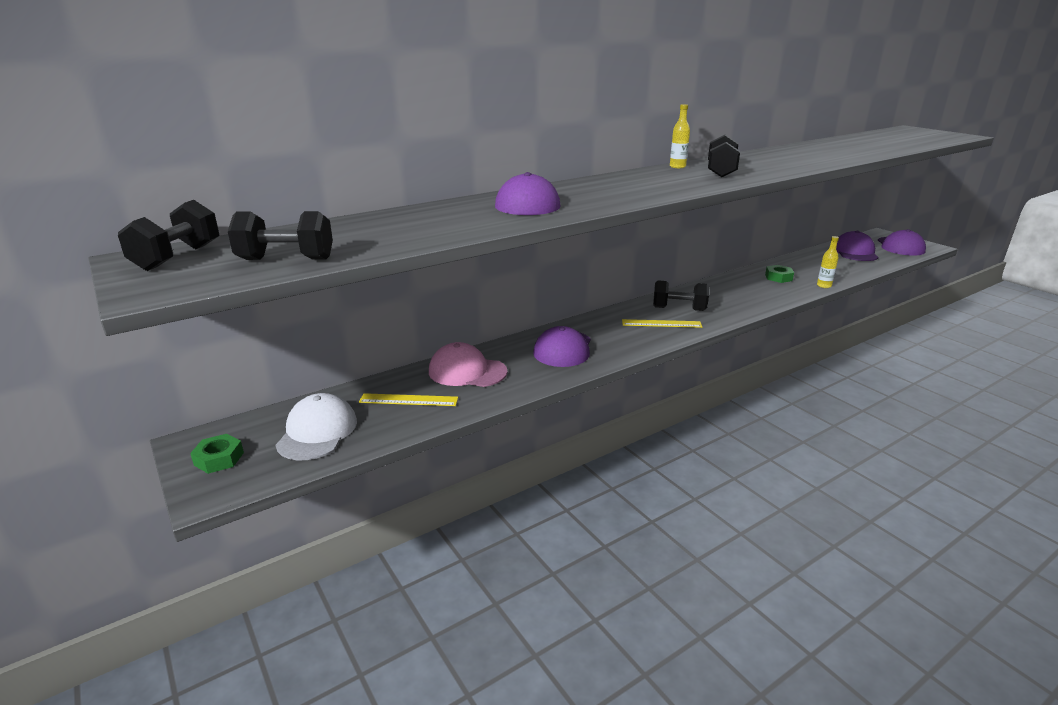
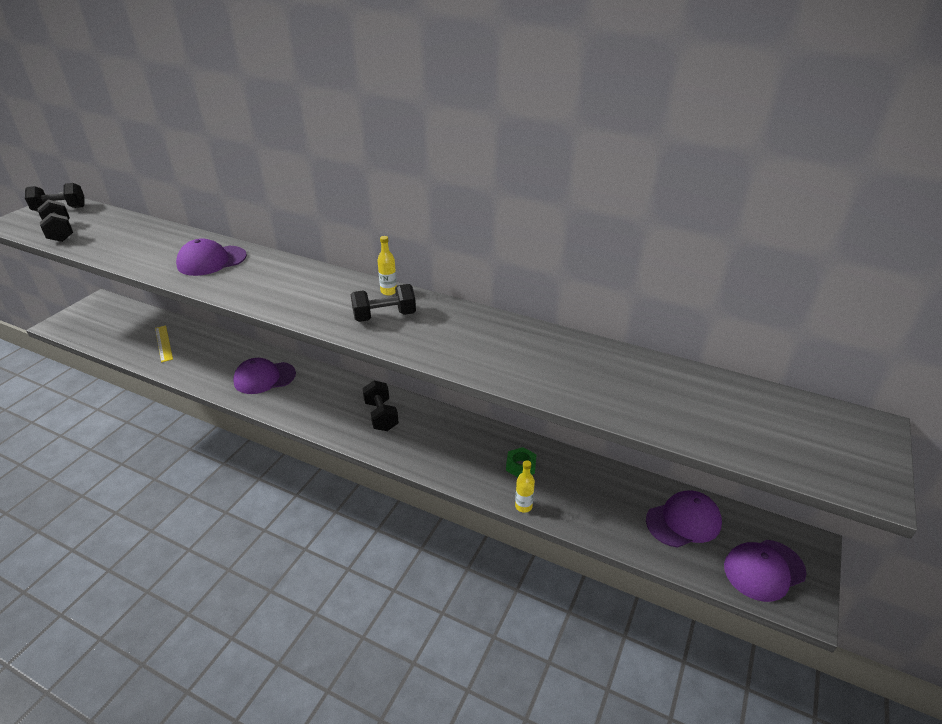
camera: 60 degrees right, 10 degrees up
green nut [190,434,244,474] -> none
white cap [275,393,357,460] -> none
pink cap [429,342,508,387] -> none
yellow ruler [622,319,702,328] -> none

